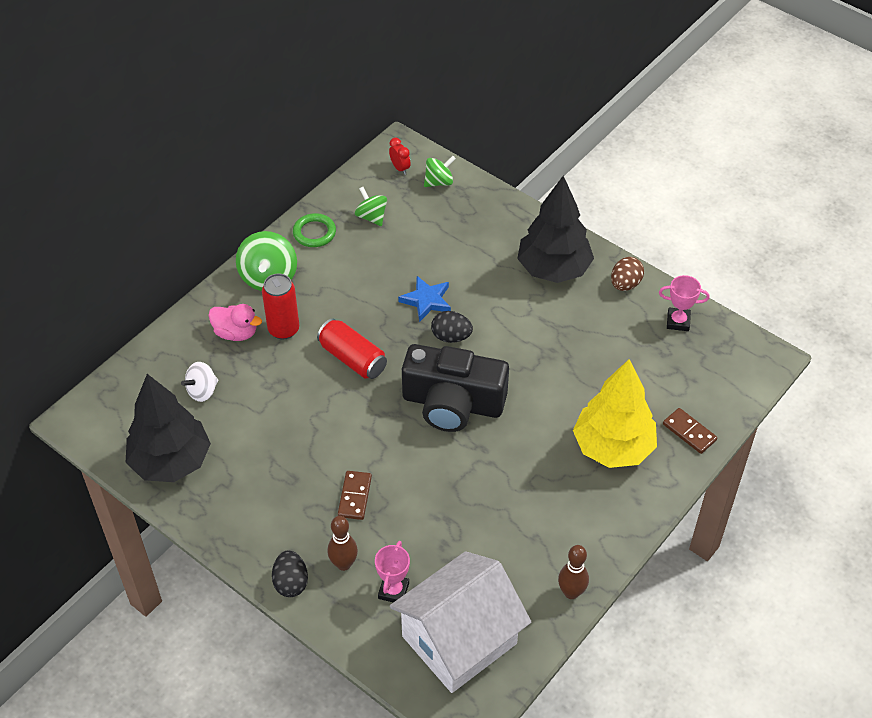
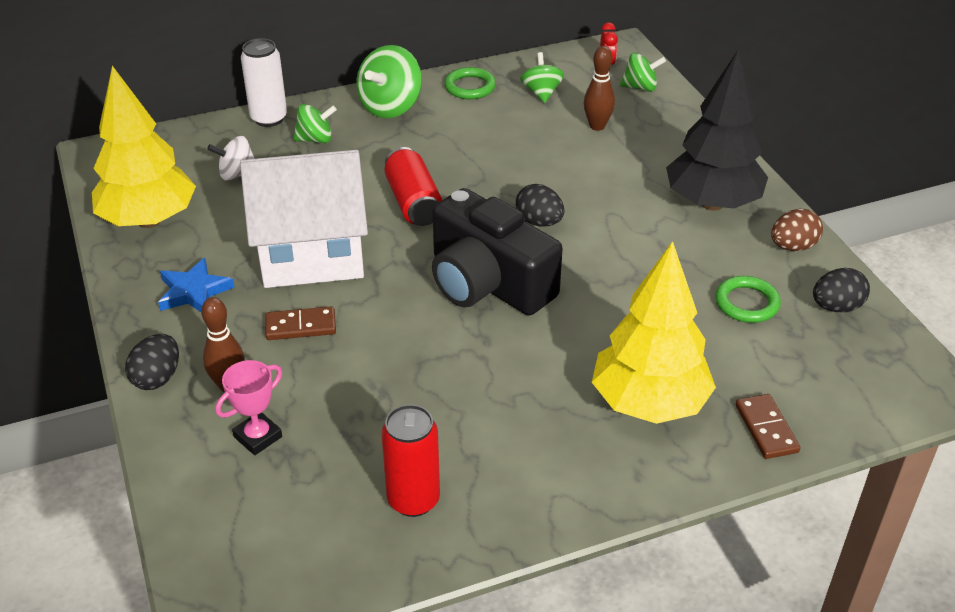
camera: 30 degrees right, 10 degrees down
black tree [126,374,211,482] -> yellow tree [92,66,196,228]
pink duck [209,304,262,341] -> green spinning top [293,104,337,143]
red can [262,274,299,339] -> red can moved to [382,404,440,517]
brown domino [338,471,372,520] -> brown domino turned 45 degrees clockwise [265,306,336,340]
white house [390,551,531,693] -> white house moved to [240,150,368,288]
blue star [398,276,451,322] -> blue star moved to [158,258,235,312]
brown bowling pin [558,545,589,599] -> brown bowling pin moved to [584,46,615,131]
pink trophy [659,275,710,331] -> black egg [813,268,870,312]
none -> white can [241,38,287,127]
none -> green ring [715,276,781,323]

